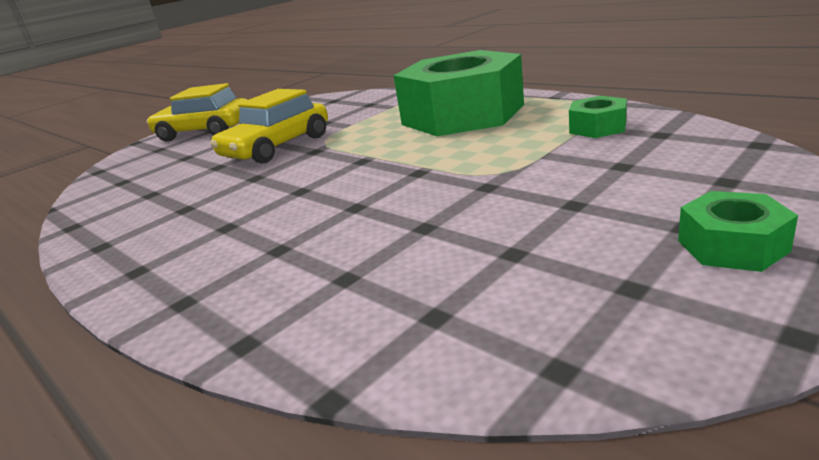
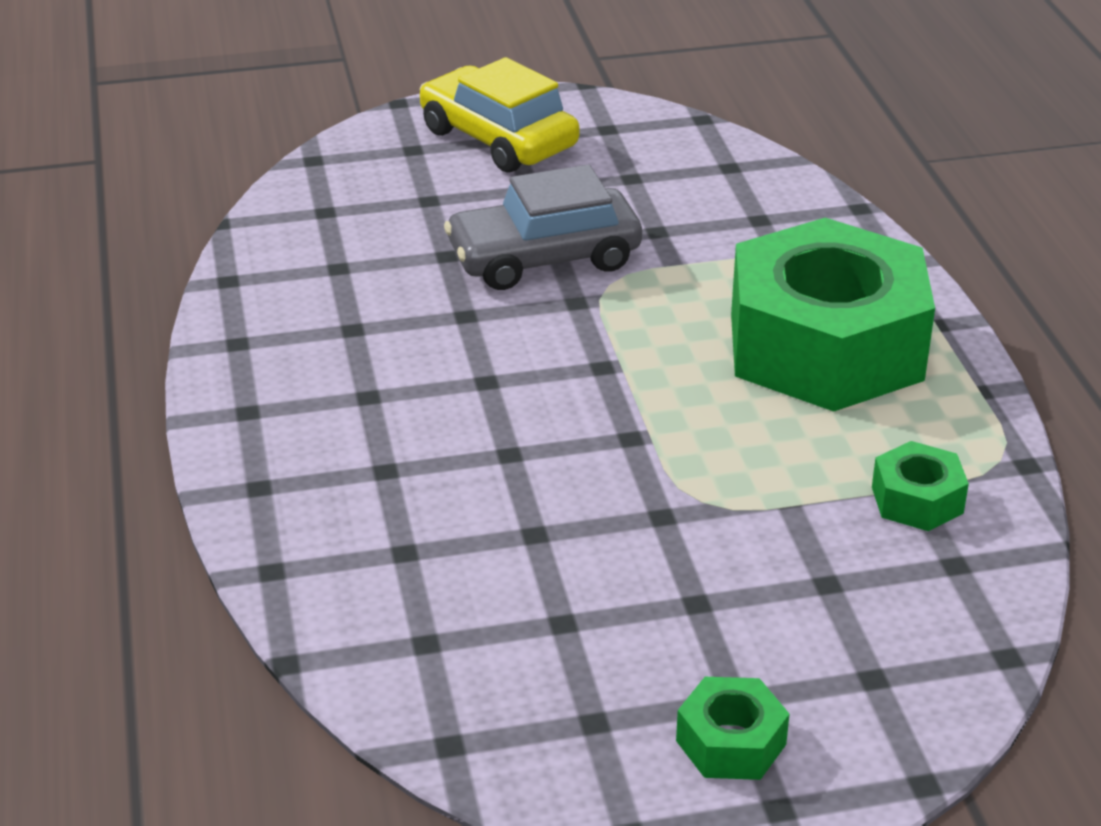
camera: 30 degrees right, 10 degrees up
yellow car [210,89,328,164] -> grey car [444,165,642,290]

